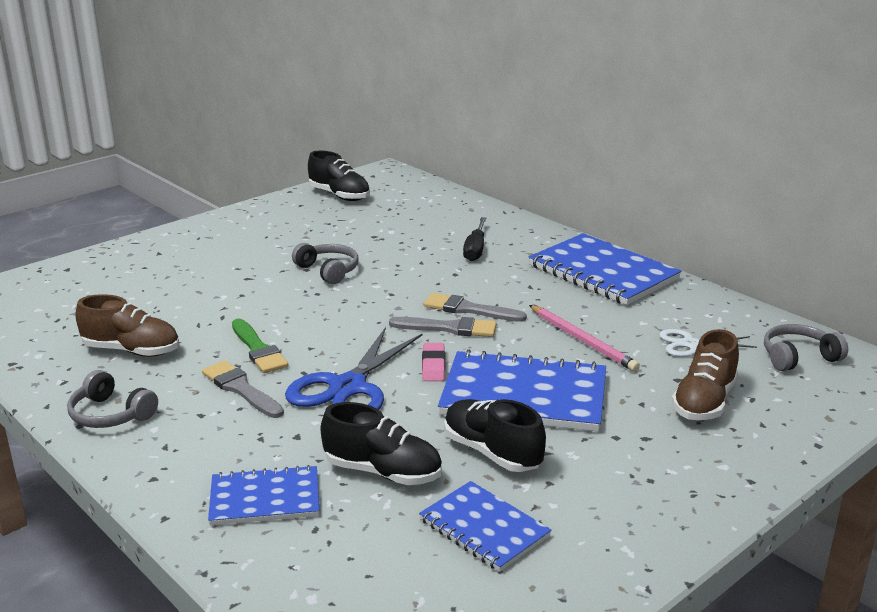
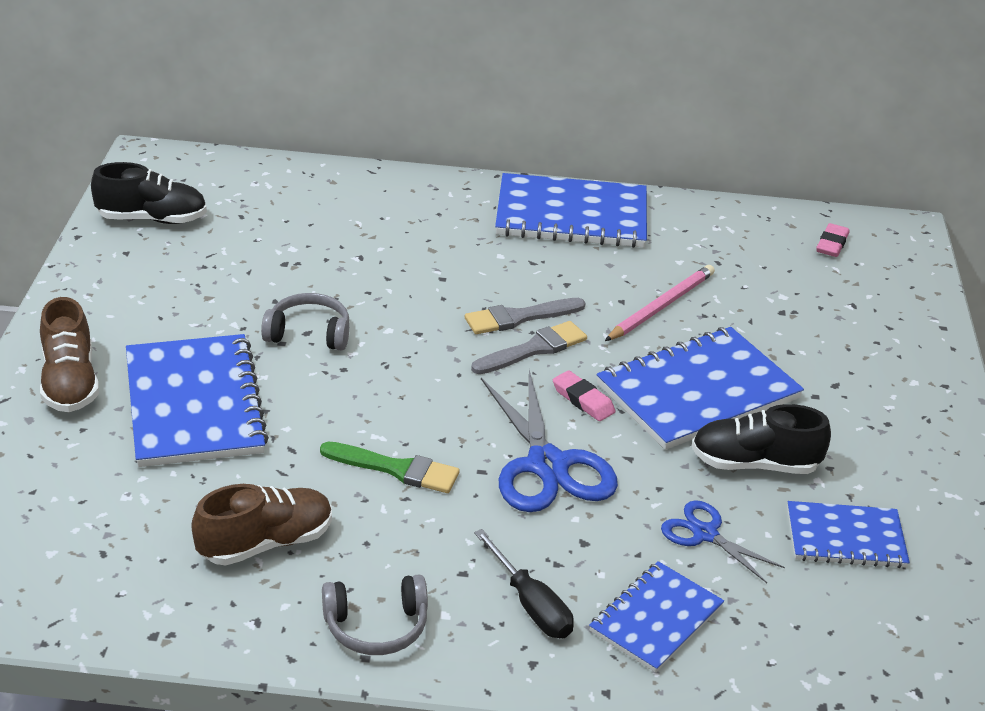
camera: 45 degrees left, 10 degrees up
grey brush [202,360,284,418] -> none
black shoe [321,402,442,485] -> blue scissors [661,500,785,583]
black screwdriver [463,217,486,261] -> black screwdriver moved to [474,529,574,638]
pink pencil [529,305,640,372] -> pink pencil turned 60 degrees counterclockwise [605,265,715,341]
white scissors [659,329,757,357] -> none
brown shoe [672,329,739,420] -> brown shoe moved to [40,297,99,412]
grey headphones [764,324,848,371] -> pink eraser [816,223,850,257]
none -> blue notebook [126,334,269,467]

